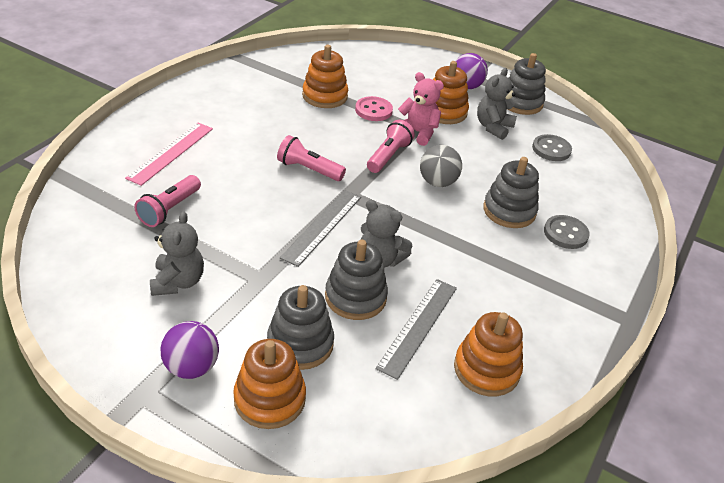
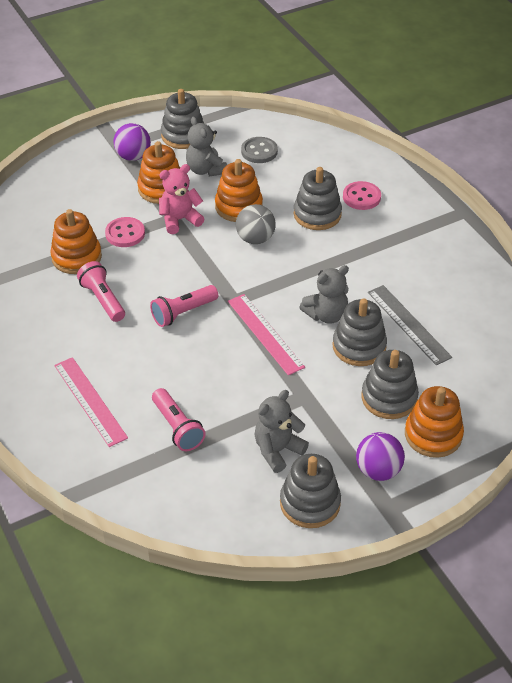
camera: 55 degrees left, 5 degrees up
grey teddy bear [150,211,204,296] -> grey teddy bear turned 75 degrees counterclockwise [255,390,309,473]
grey ruler [280,190,361,267] -> pink ruler [228,294,305,375]
pink flashlight [367,120,415,173] -> pink flashlight moved to [77,261,125,322]
orange stacking toy [454,312,523,396] -> orange stacking toy moved to [215,159,263,222]
grey button [544,215,590,249] -> pink button [343,181,381,210]
none -> grey stacking toy [280,454,341,528]

